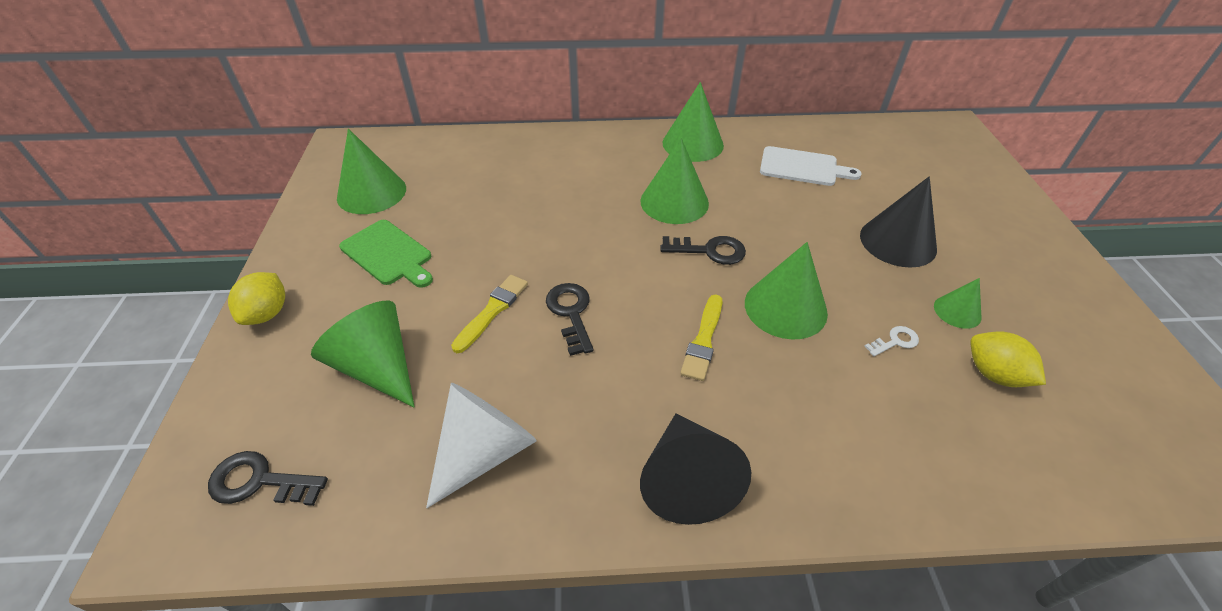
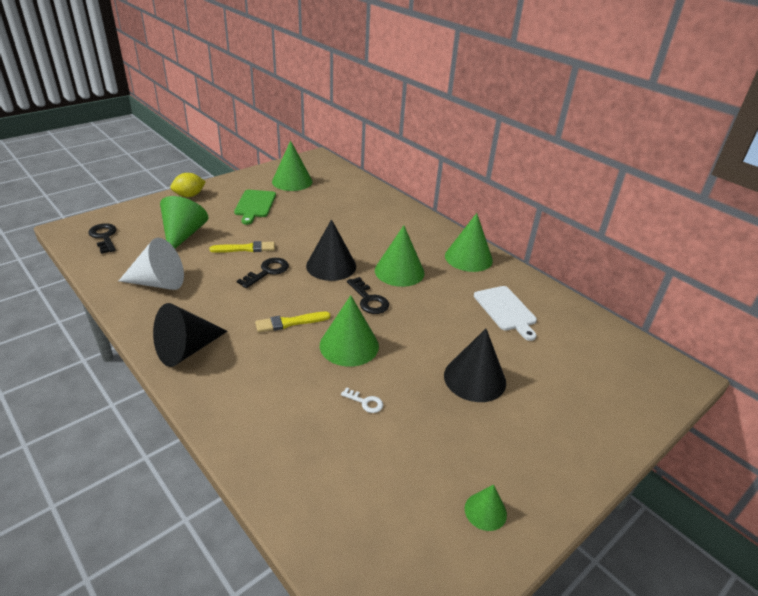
camera: 50 degrees right, 10 degrees down
green cone [934,278,981,329] -> green cone moved to [465,484,507,531]
yellow lemon [970,332,1046,387] -> none
none -> black cone [306,219,356,281]

